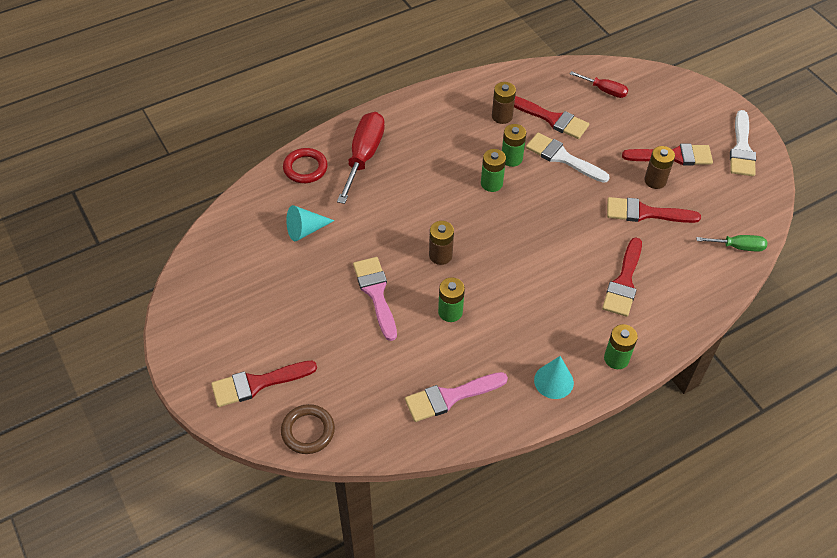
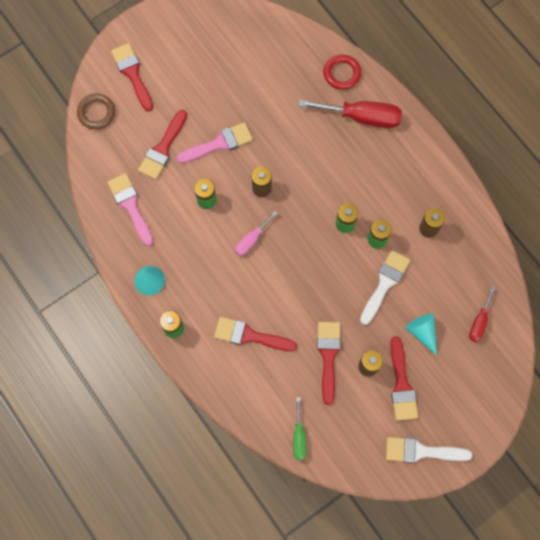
camera: 85 degrees right, 20 degrees up
turquoise cone [286,205,335,241] -> turquoise cone moved to [405,314,437,356]
red brush [514,96,589,139] -> red brush moved to [138,110,187,179]
none -> pink screwdriver [235,211,278,256]

